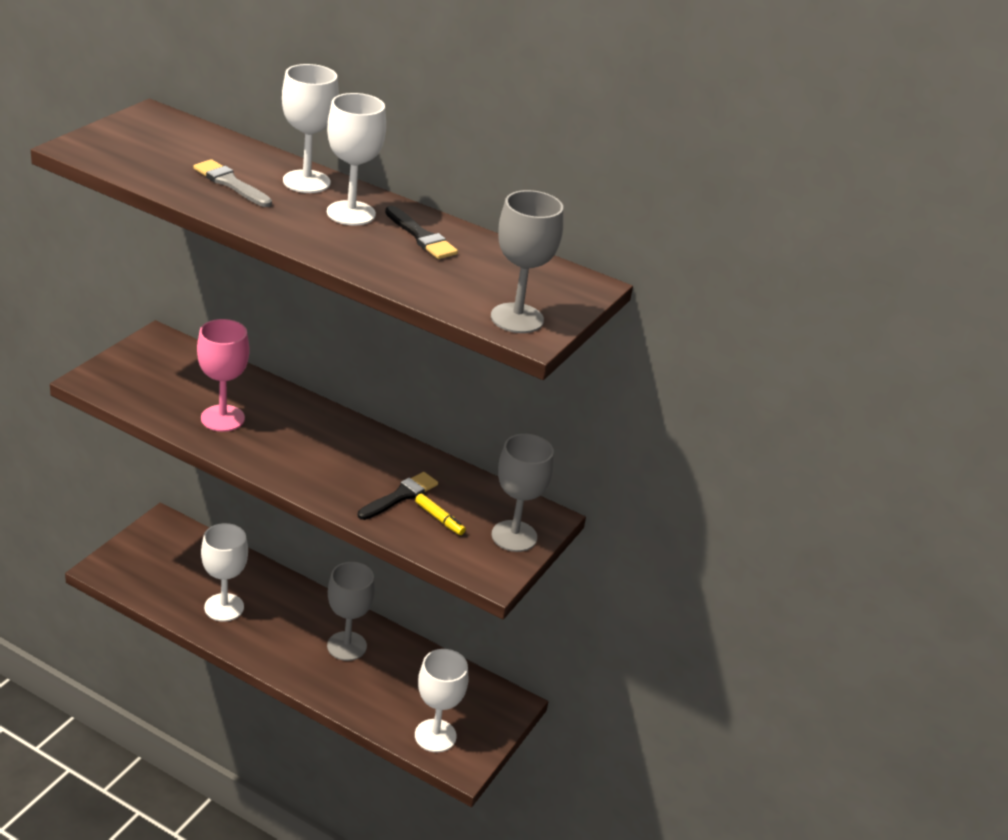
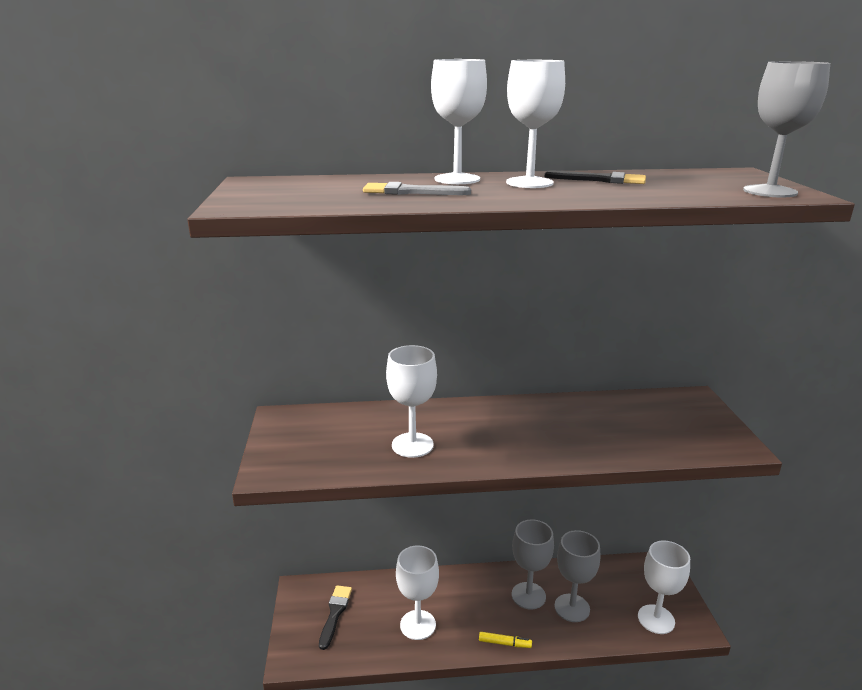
camera: 30 degrees left, 10 degrees down
pink goblet [197,319,249,432] -> white goblet [386,345,437,458]
black brush [358,472,438,520] -> black brush moved to [319,585,352,650]
yellow marker [415,494,466,535] -> yellow marker moved to [479,632,532,648]
grey goblet [492,434,554,552] -> grey goblet moved to [554,530,600,622]

